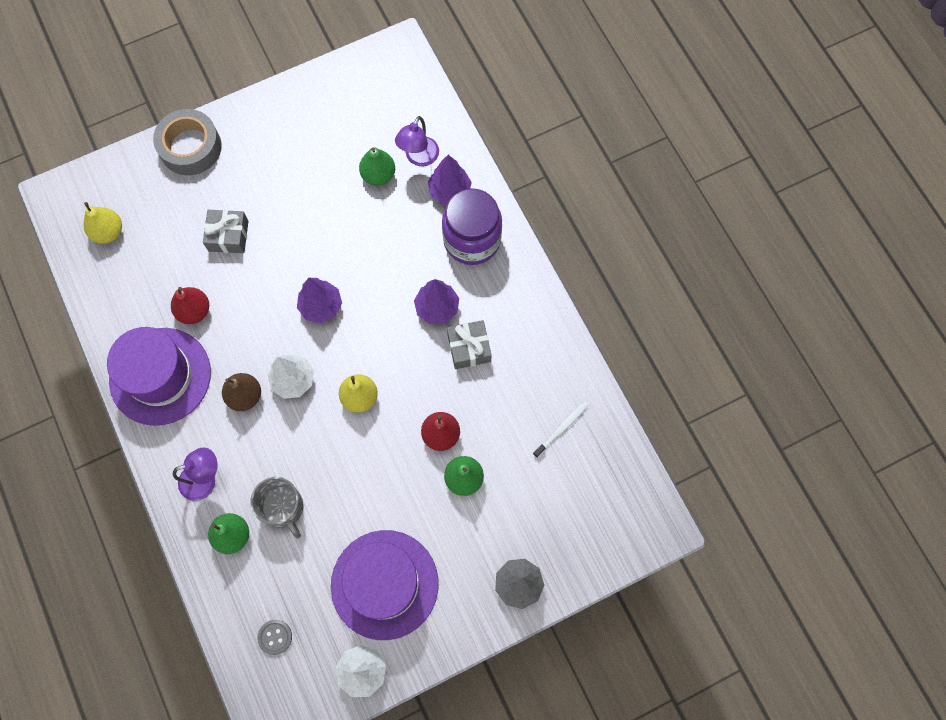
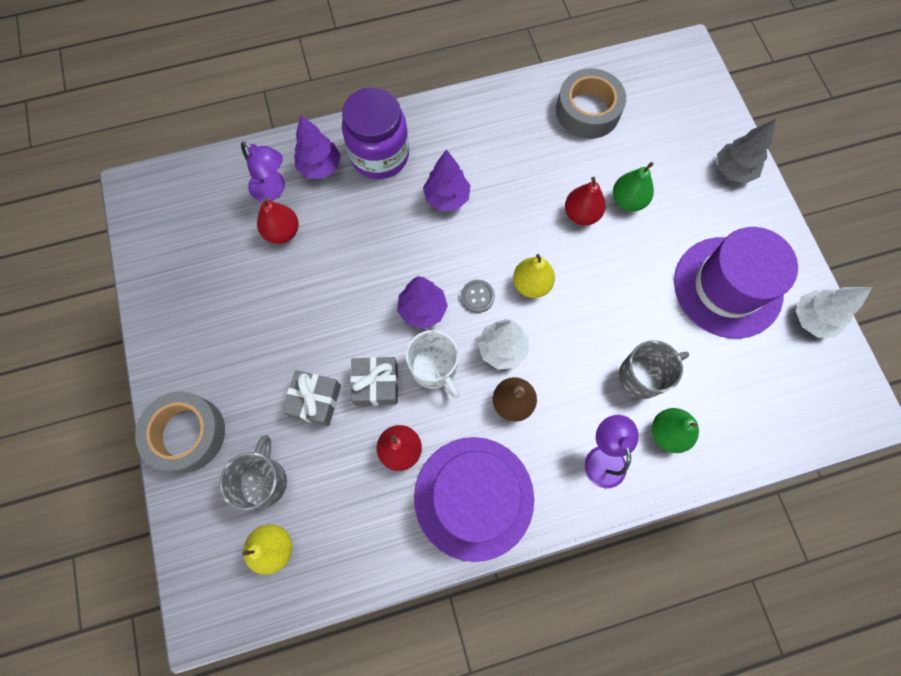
camera: 80 degrees left, 0 degrees up
grey button [257,620,292,655] -> grey button moved to [461,280,495,313]
green pear [359,147,395,186] -> red pear [257,197,299,244]
grey gift [447,320,492,369] -> grey gift moved to [350,357,398,406]
white toothbrush [533,401,588,458] -> grey tape [556,68,626,139]
none -> grey mug [219,435,287,510]
none -> white mug [406,330,459,398]

